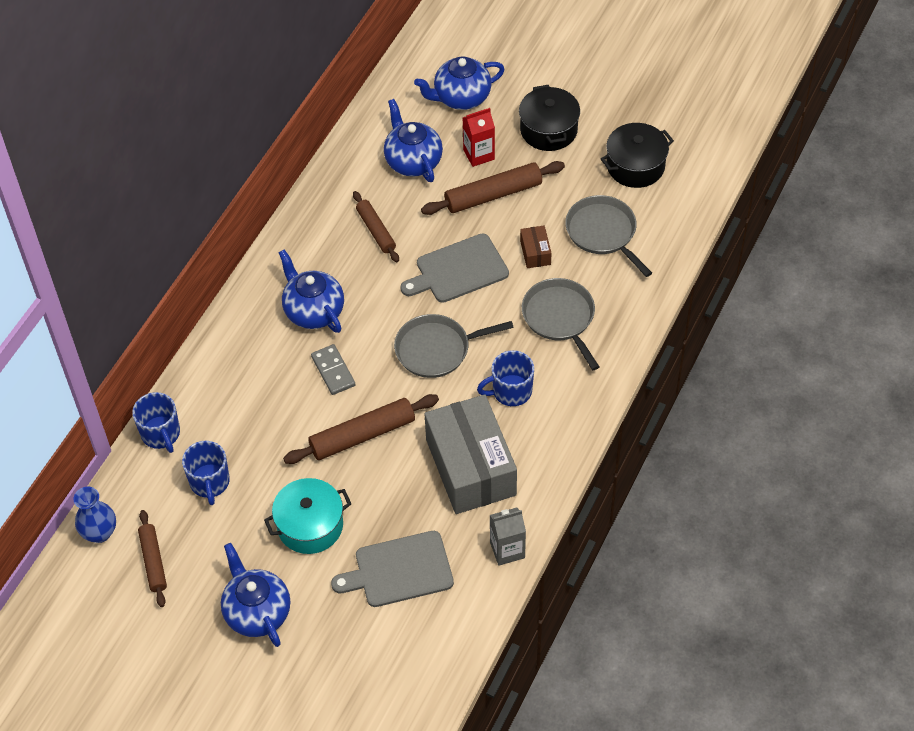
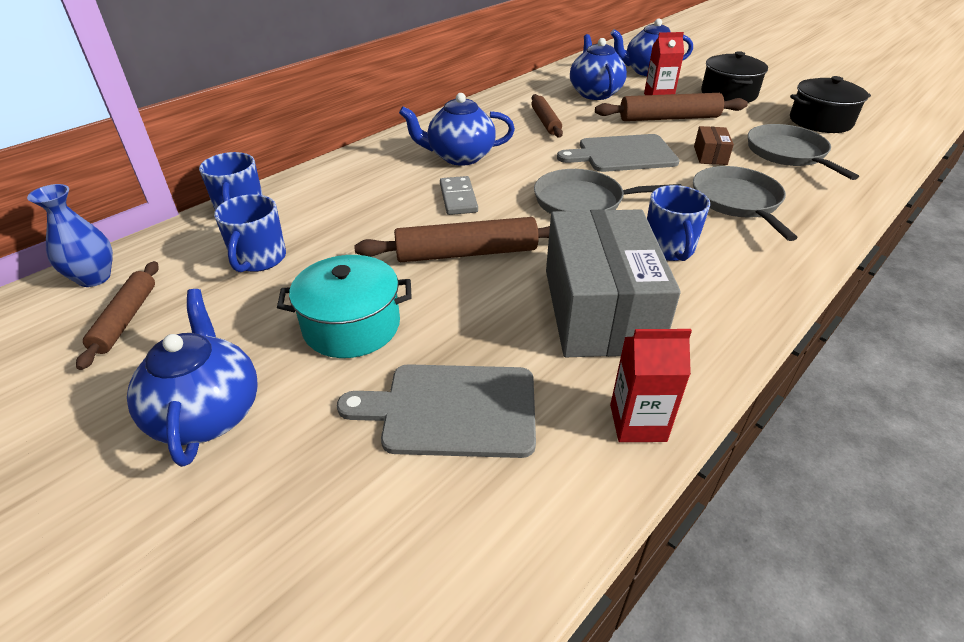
camera: 15 degrees right, 15 degrees down
blue teapot [279,250,344,333] -> blue teapot turned 75 degrees counterclockwise [399,93,515,166]
blue mug [477,350,534,406] -> blue mug turned 90 degrees counterclockwise [647,185,710,261]
grey carton [490,508,526,566] -> red carton [610,329,692,442]

